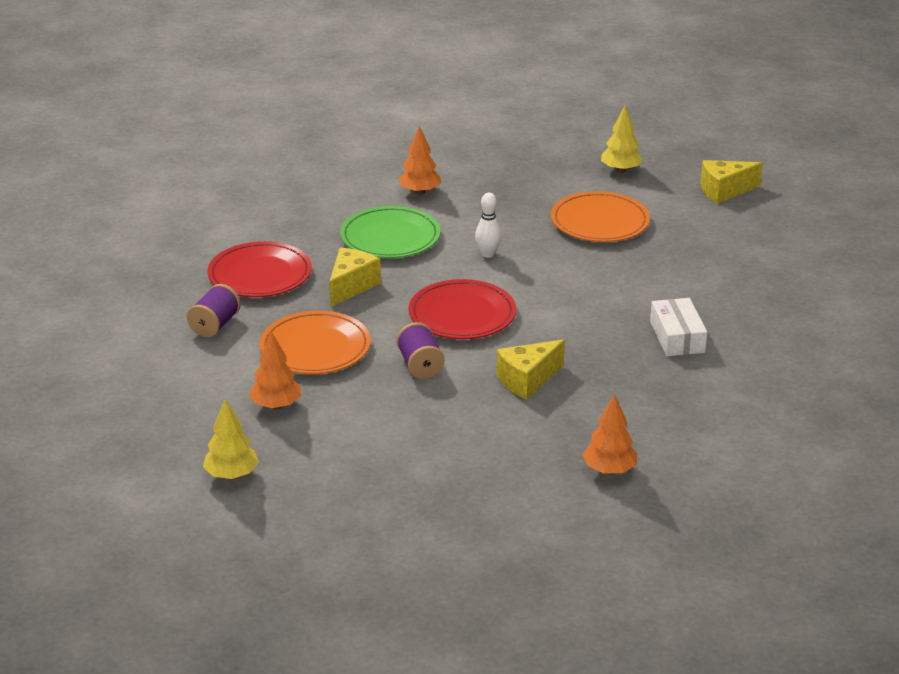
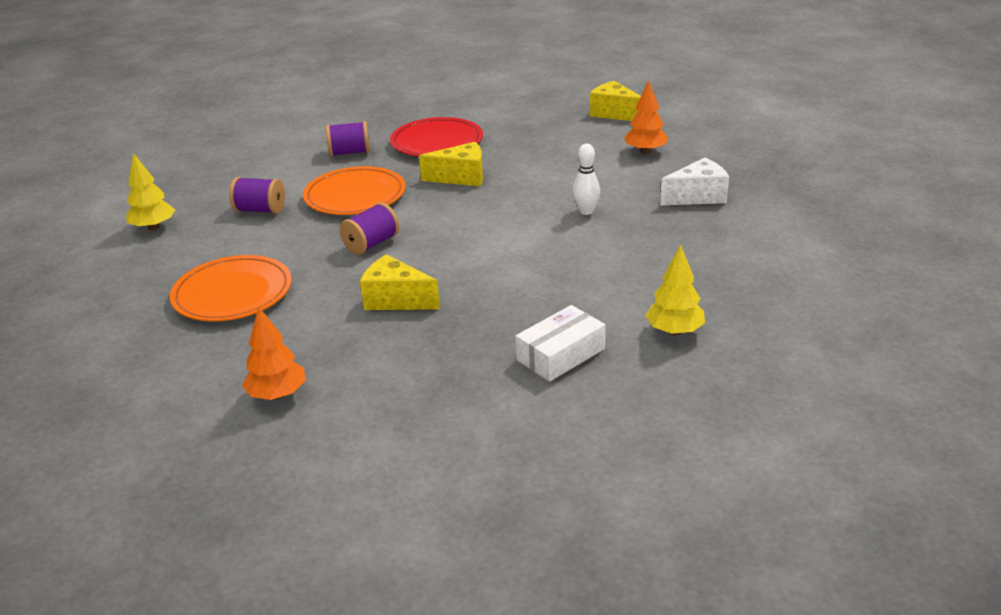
camera: 60 degrees right, 0 degrees up
orange tree [249,331,301,409] -> purple spool [229,177,285,214]
green plate [340,206,440,258] -> none
red plate [409,279,516,339] -> none
orange plate [551,191,650,242] -> orange plate moved to [170,255,292,321]
yellow tree [601,106,643,173] -> yellow tree moved to [645,245,705,336]
yellow cheese [700,160,763,204] -> yellow cheese moved to [590,81,641,121]
none -> white cheese [660,158,729,205]

